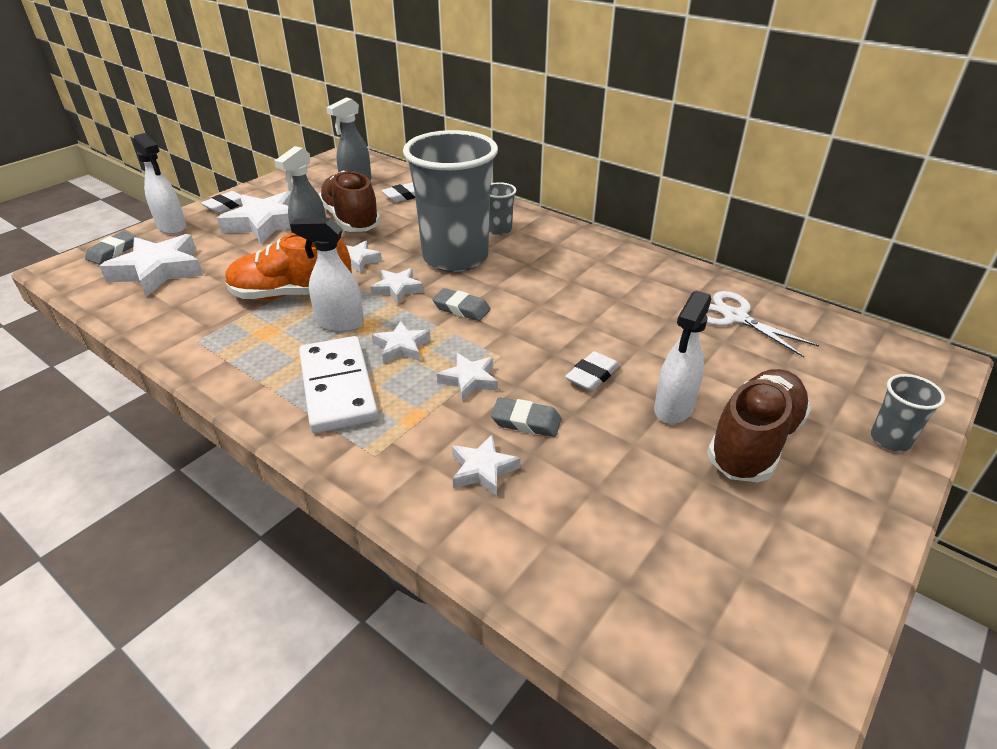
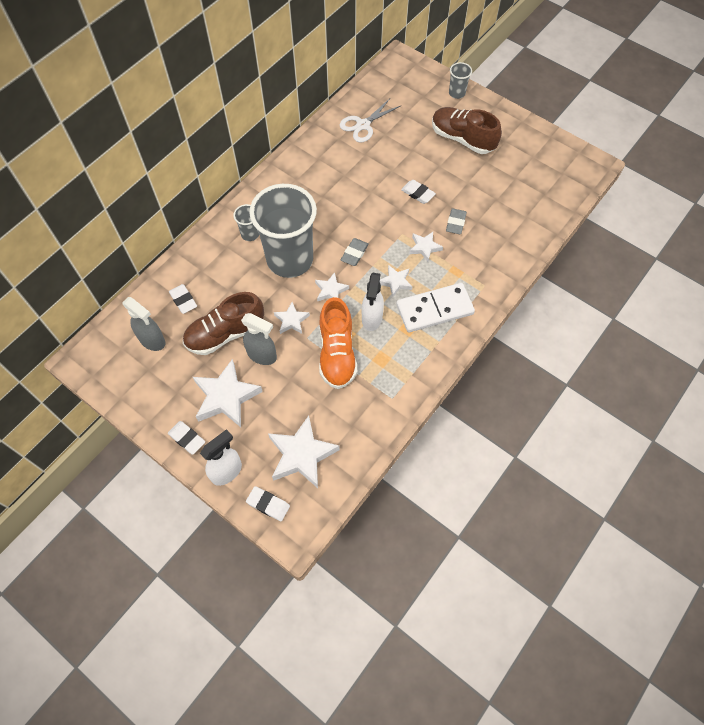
camera: 90 degrees left, 25 degrees up
grey eraser [85,231,136,264] -> white eraser [246,486,290,521]
white star [452,435,520,496] -> none
white spray bottle [654,290,711,424] -> none

